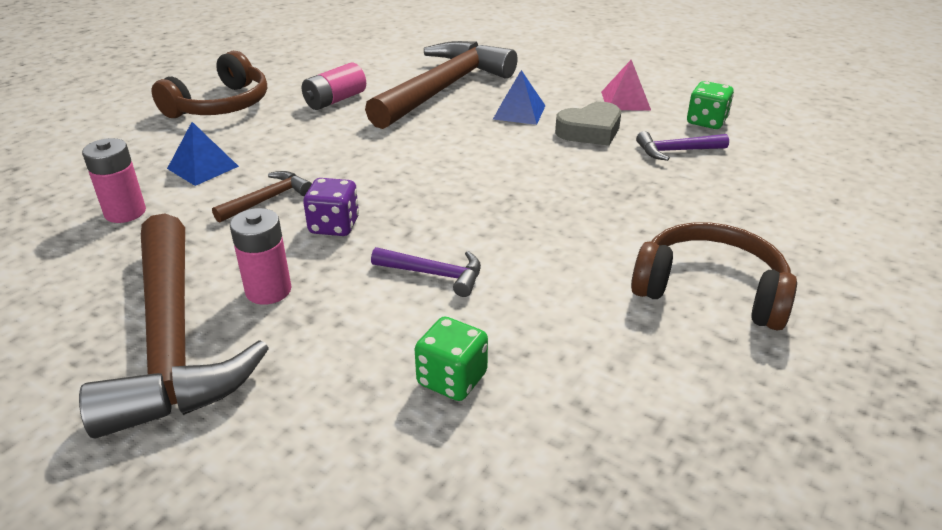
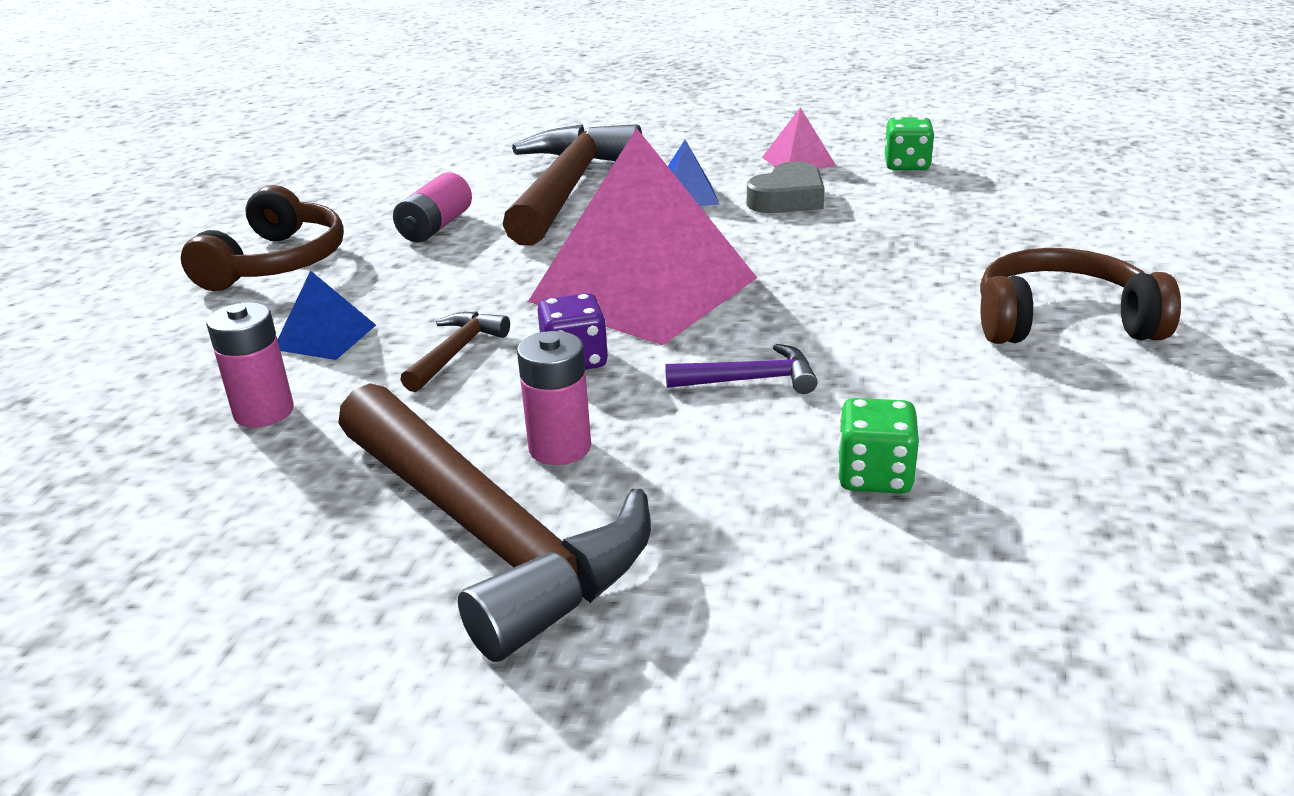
camera: 20 degrees left, 5 degrees down
purple hammer [636,131,729,161] -> none
none -> pink pyramid [528,128,757,345]

